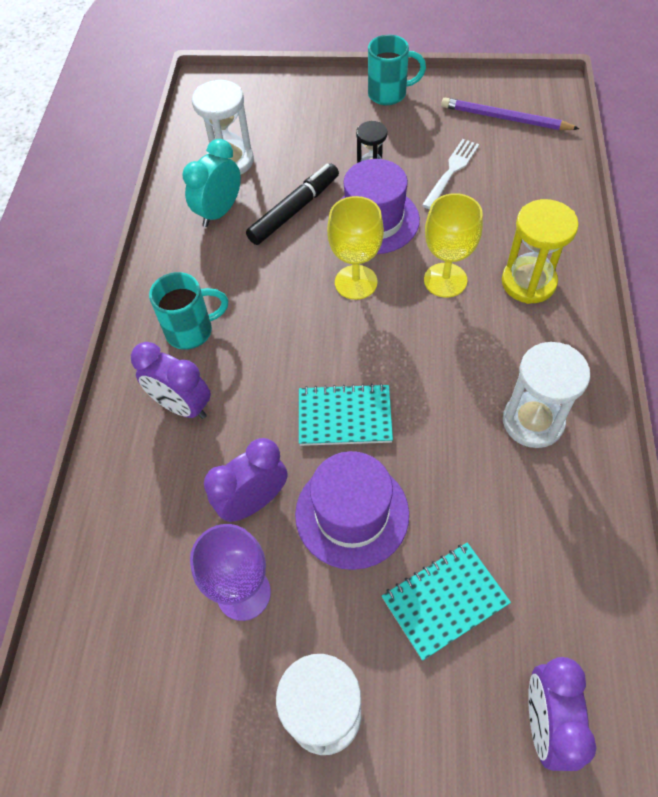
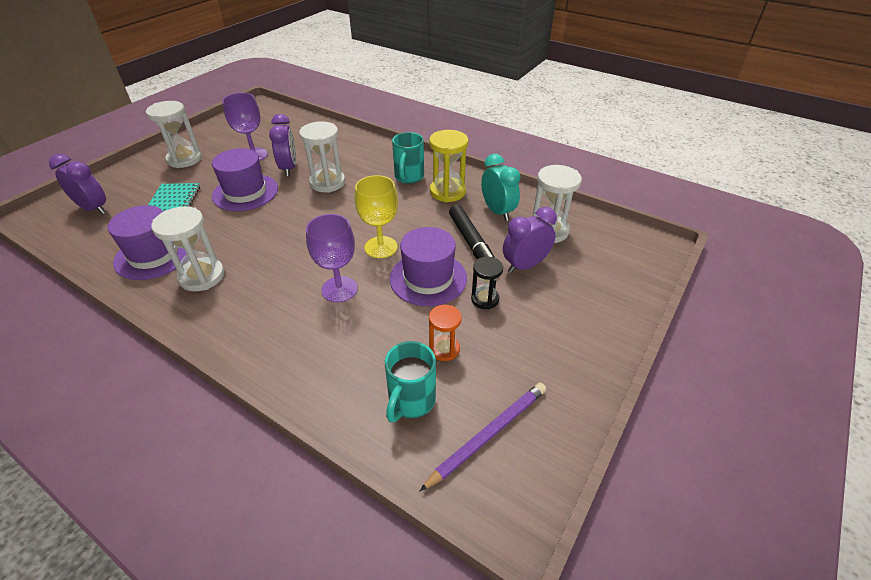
camera: 115 degrees right, 15 degrees down
purple clock [131,342,211,419] -> purple clock moved to [503,207,557,273]
turquoise notebook [299,383,393,446] -> none
turquoise mug [368,35,426,105] -> turquoise mug moved to [385,341,436,423]
white fork [422,139,479,209] -> orange hourglass [429,305,462,361]
yellow goblet [424,193,483,298] -> purple goblet [306,214,358,303]
yellow hourglass [502,199,579,304] -> yellow hourglass moved to [429,130,468,202]
none -> purple hat [108,205,187,280]
none -> white hourglass [299,121,345,193]

